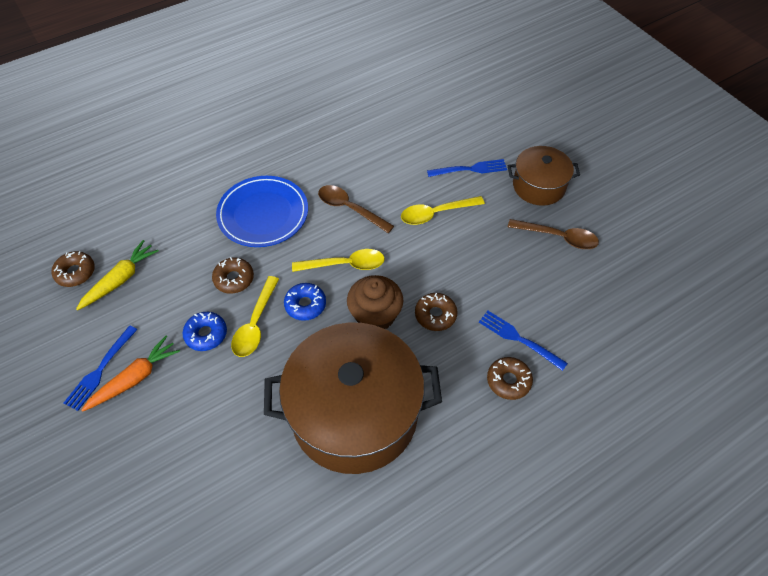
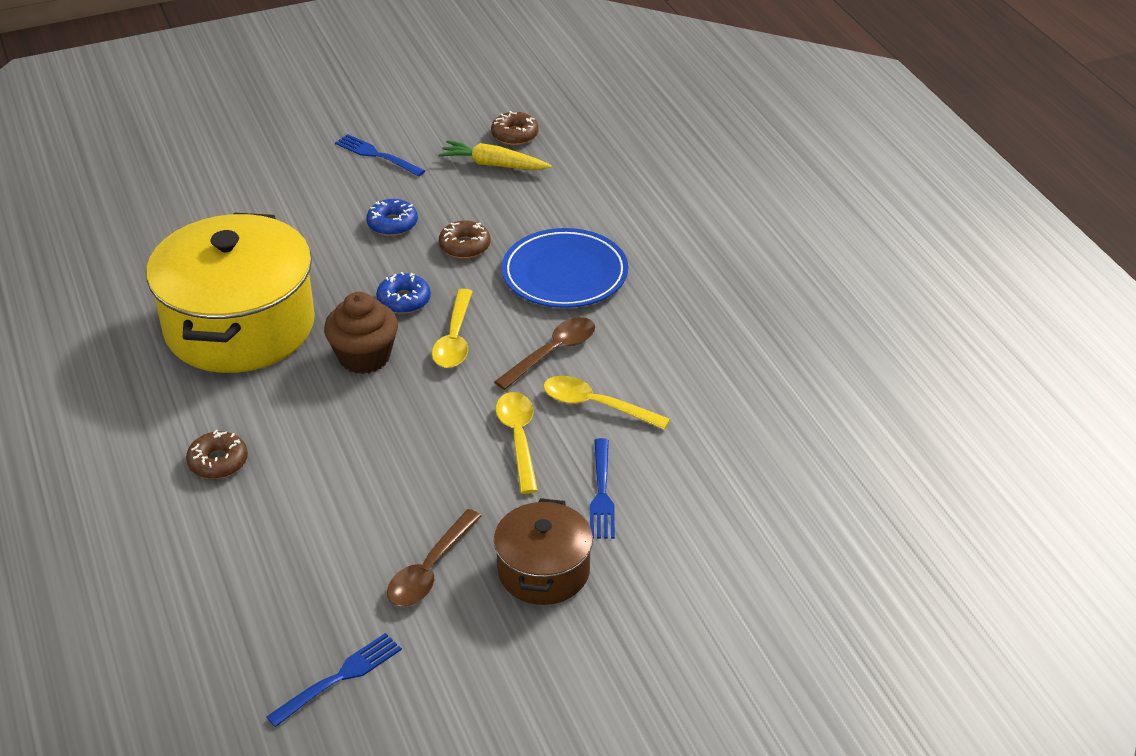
camera: 100 degrees right, 15 degrees down
yellow carrot [76,240,159,311] -> yellow carrot turned 150 degrees clockwise [438,140,552,170]
orange carrot [81,336,180,412] -> none
yellow spoon [231,276,279,357] -> yellow spoon moved to [543,376,670,430]
brown pot [264,323,442,474] -> yellow pot [146,213,315,373]
brown donut [415,293,457,331] -> none
blue fork [479,311,568,371] -> blue fork moved to [266,633,402,727]

